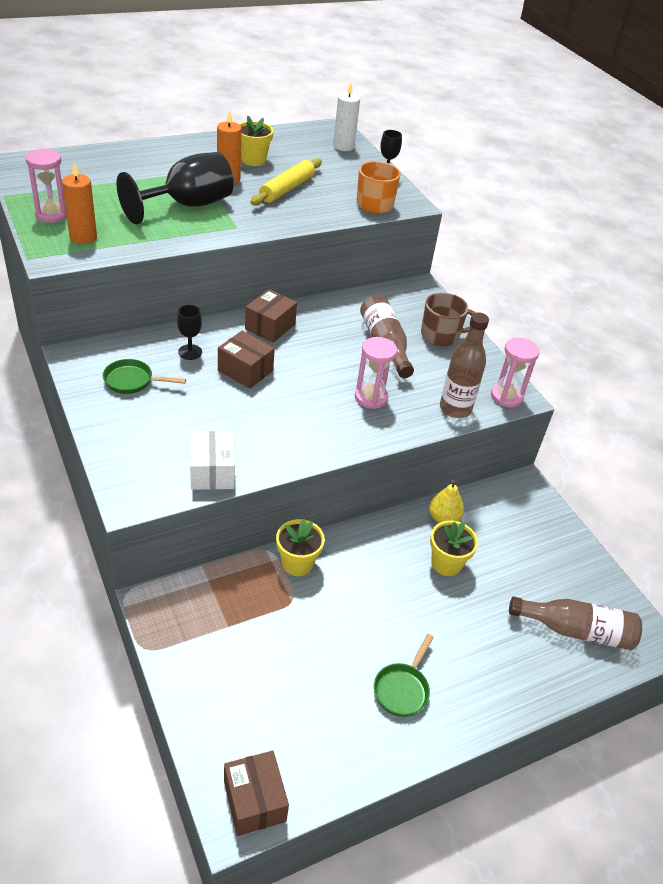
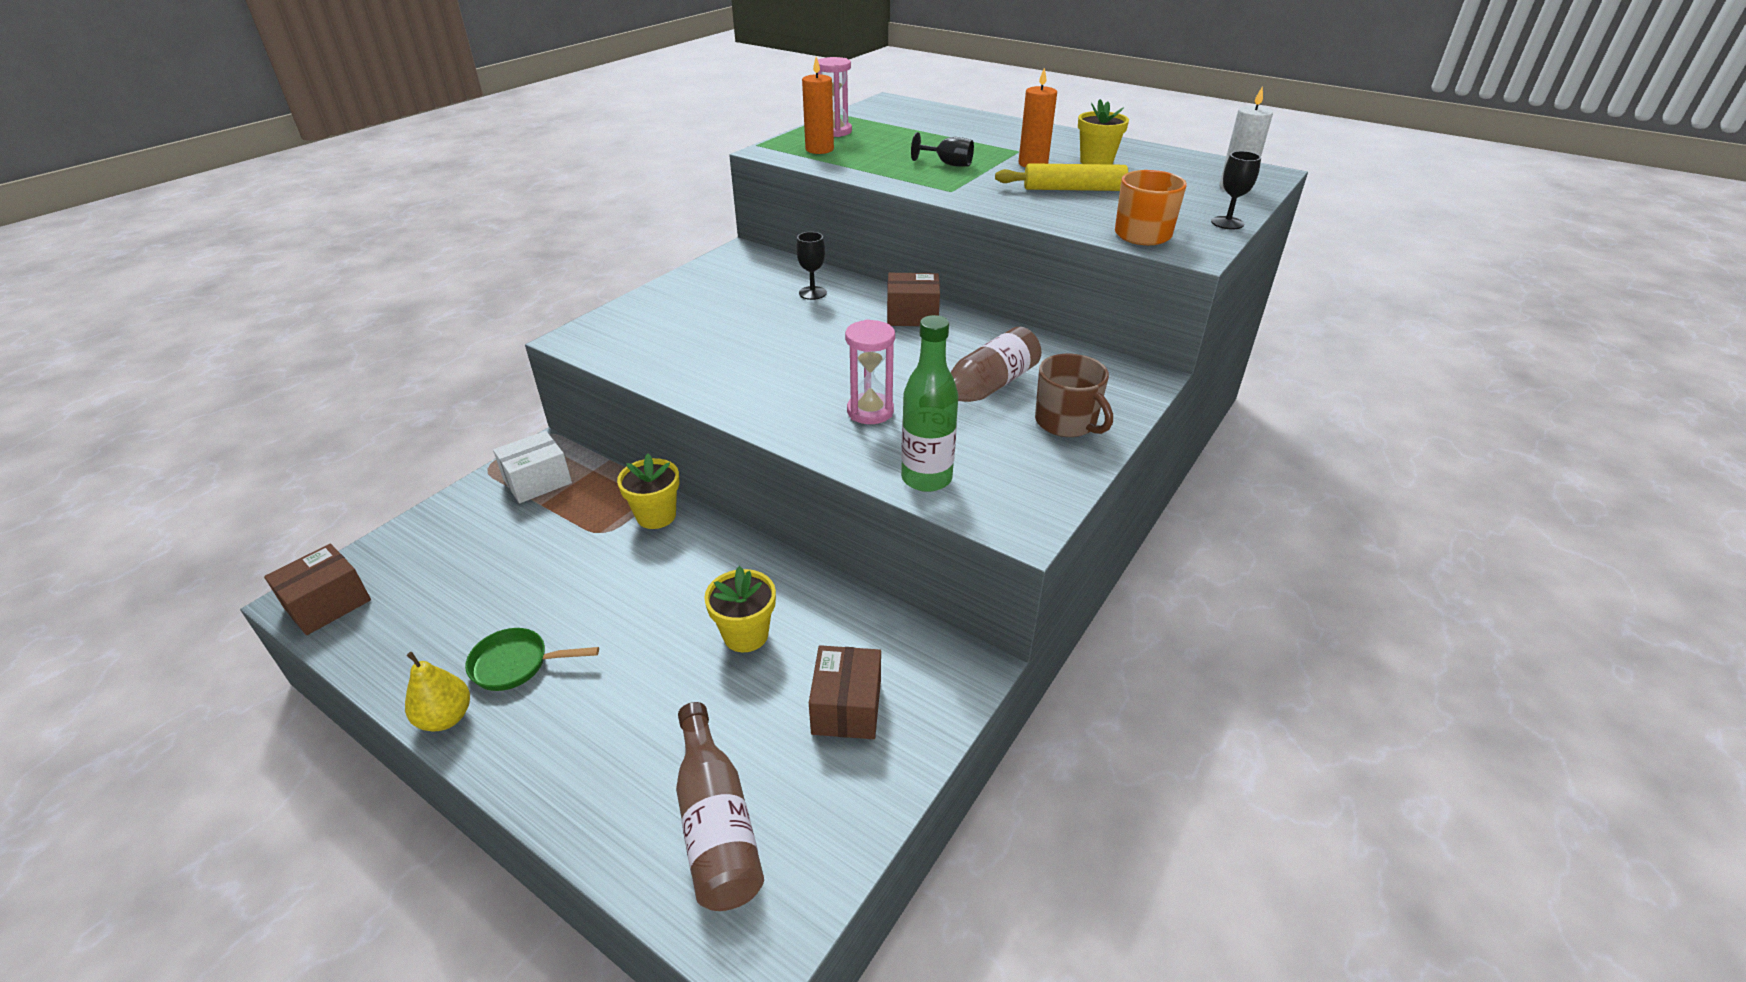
camera: 65 degrees right, 5 degrees down
green pan [103,359,186,394] -> none
black goblet [116,152,234,224] -> black goblet [911,132,974,167], size x0.46
white box [190,431,235,490] -> white box moved to [493,431,572,503]
brown box [218,331,275,389] -> brown box moved to [809,645,881,739]
yellow pear [429,480,464,523] -> yellow pear moved to [405,652,470,731]
brown bottle [440,312,489,418] -> green bottle [901,315,958,492]
pink hourglass [491,338,540,407] -> none

